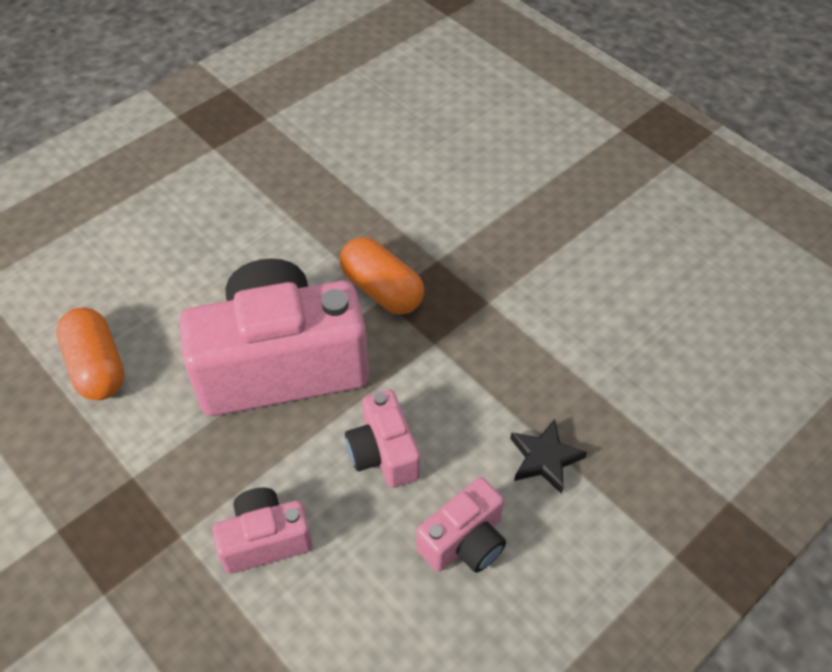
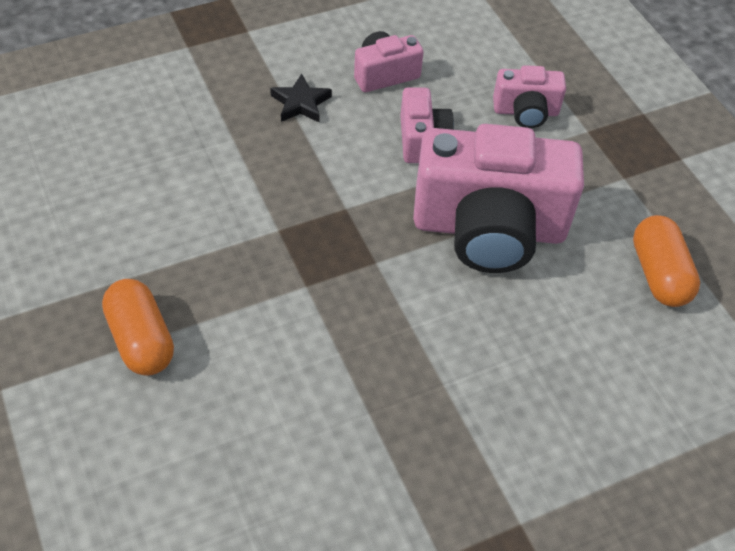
camera: 165 degrees left, 0 degrees up
orange capsule [340,237,424,315] -> orange capsule moved to [102,279,174,376]

